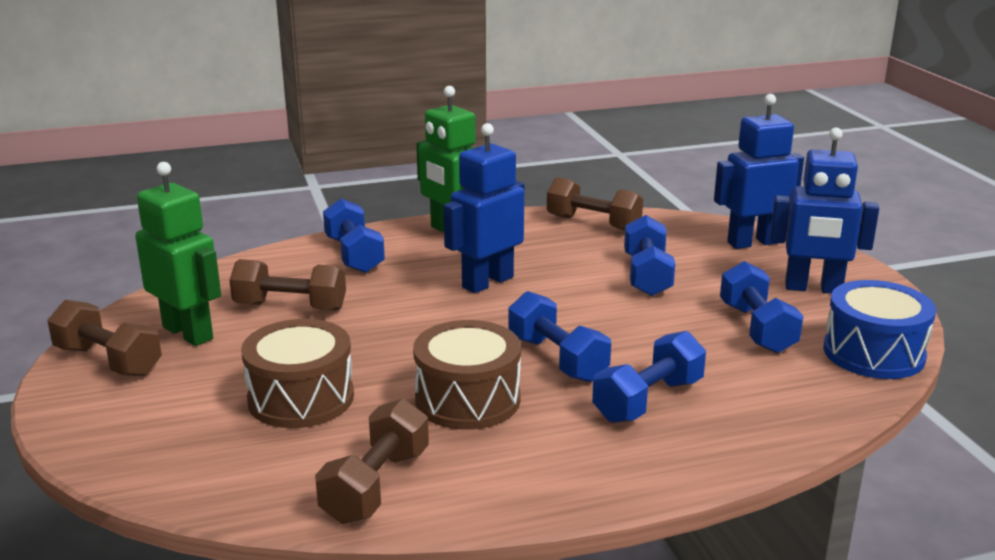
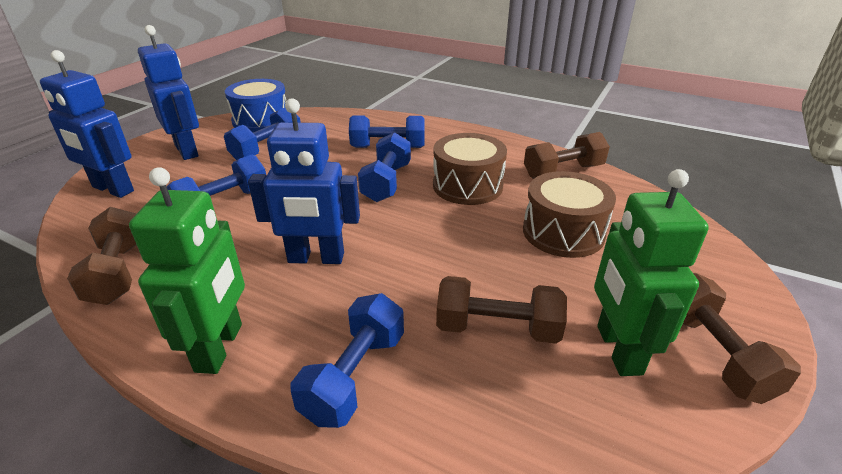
camera: 135 degrees left, 10 degrees up
brown dumbbell [229,259,346,311] -> brown dumbbell turned 45 degrees counterclockwise [436,276,567,344]

